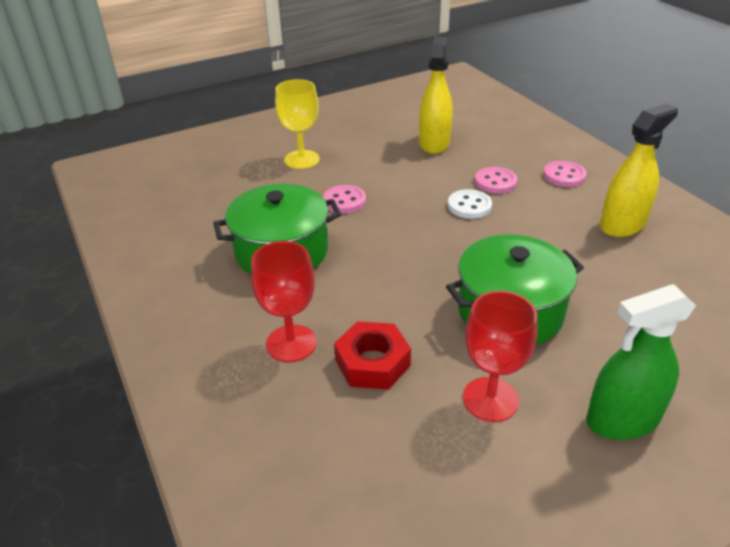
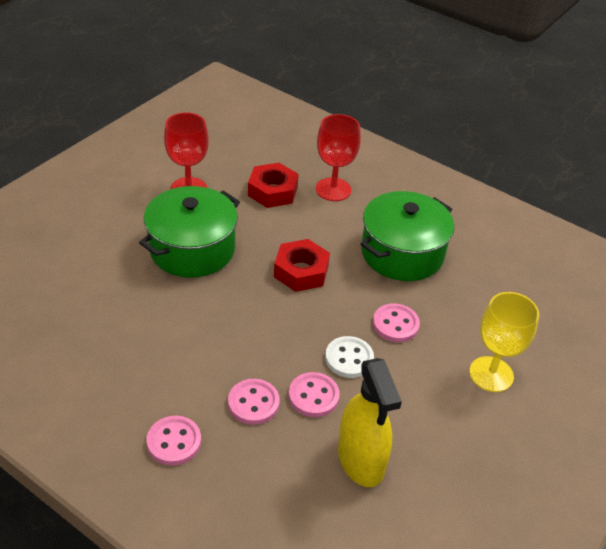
camera: 150 degrees right, 5 degrees up
white button [448,189,492,219] -> white button moved to [325,336,374,378]
green spray bottle [586,284,696,440] -> none
yellow spray bottle [600,104,678,237] -> none
none -> red nut [274,239,330,292]
none -> pink button [288,372,340,417]

